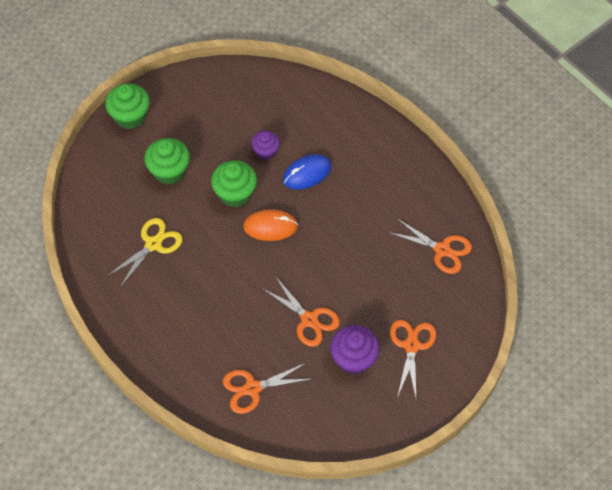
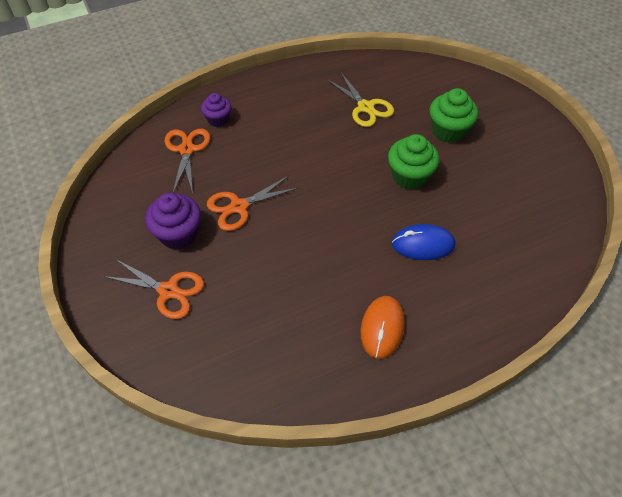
camera: 105 degrees right, 5 degrees down
green cupcake [105,83,150,129] -> none
orange mouse [243,209,298,241] -> orange mouse moved to [360,296,405,359]
purple cupcake [251,131,280,160] -> purple cupcake moved to [201,93,231,127]
blue mouse [283,154,331,190] -> blue mouse turned 75 degrees counterclockwise [392,224,455,260]
orange scissors [388,218,472,274] -> none

